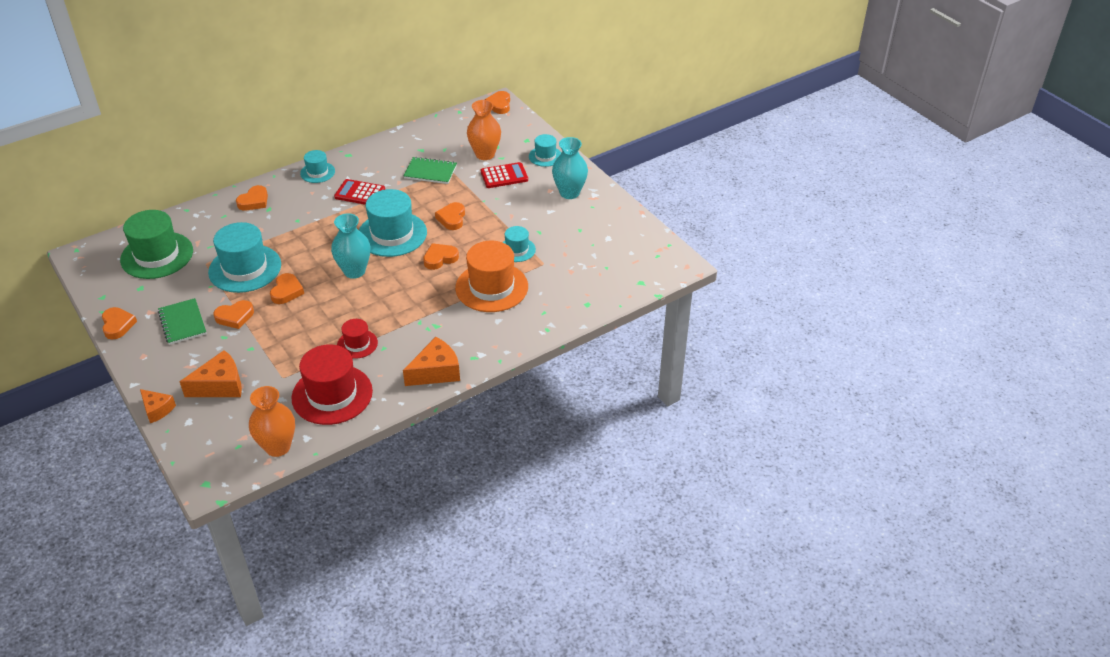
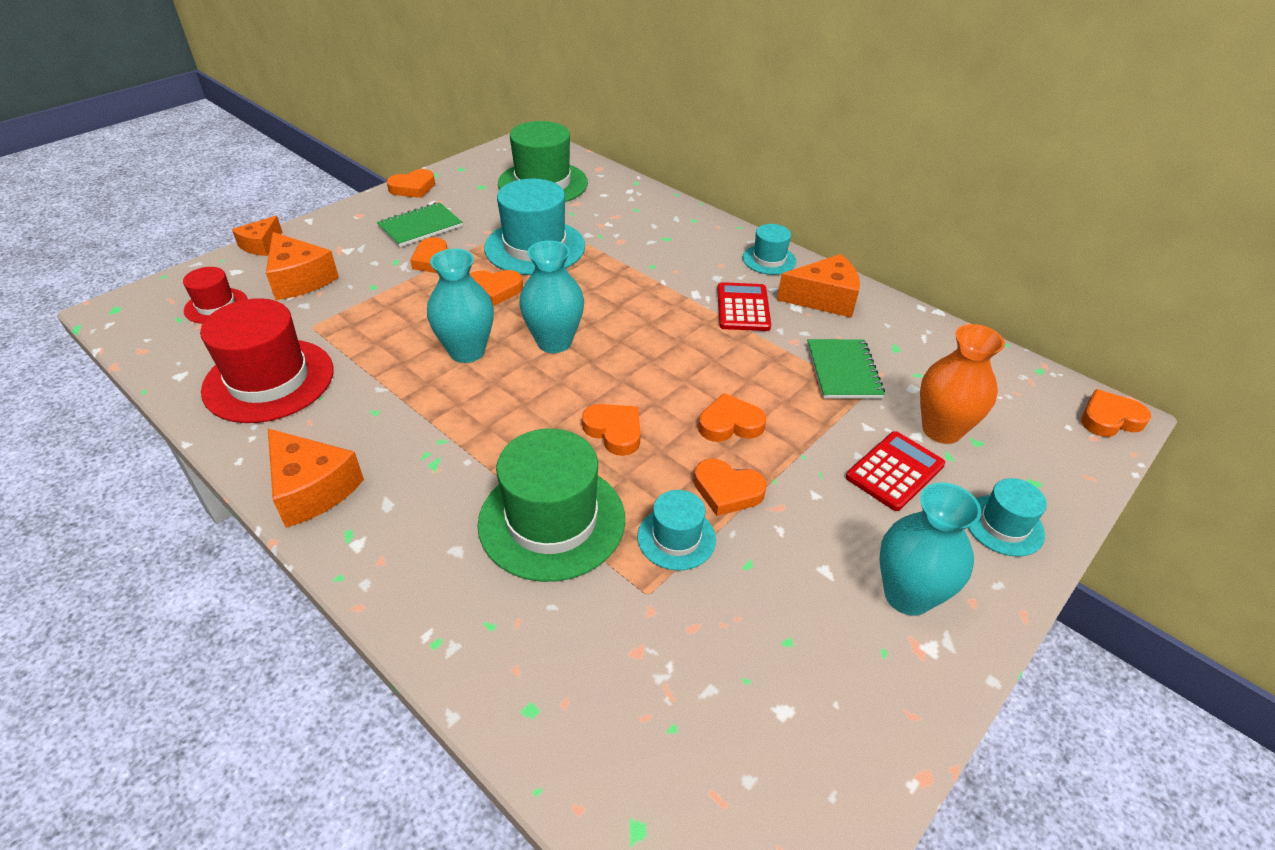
camera: 75 degrees right, 0 degrees up
orange heart [236,185,268,210] -> orange heart moved to [694,459,767,516]
orange vase [249,386,295,457] -> none
red hat [337,319,378,359] -> red hat moved to [183,267,247,324]
turquoise hat [359,189,427,257] -> none
orange hat [455,241,528,312] -> green hat [478,429,625,582]
red calculator [481,162,528,188] -> red calculator turned 105 degrees counterclockwise [846,431,945,511]
none -> turquoise vase [427,249,494,363]
none -> orange cheese [777,254,860,318]

